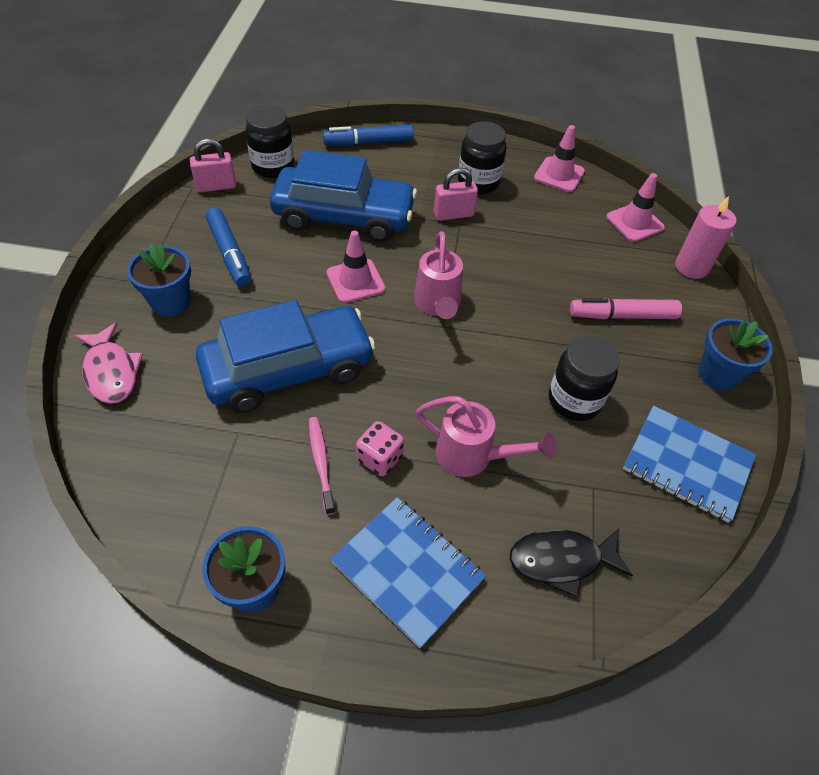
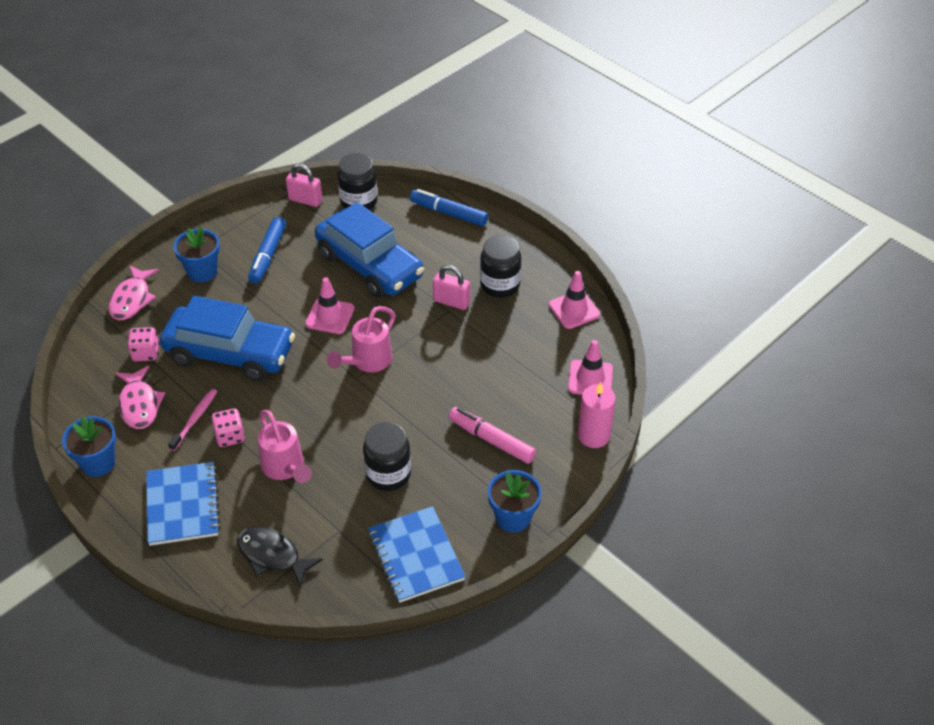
camera: 40 degrees right, 5 degrees down
none -> pink fish [115,366,165,429]
none -> pink dice [127,327,159,361]

